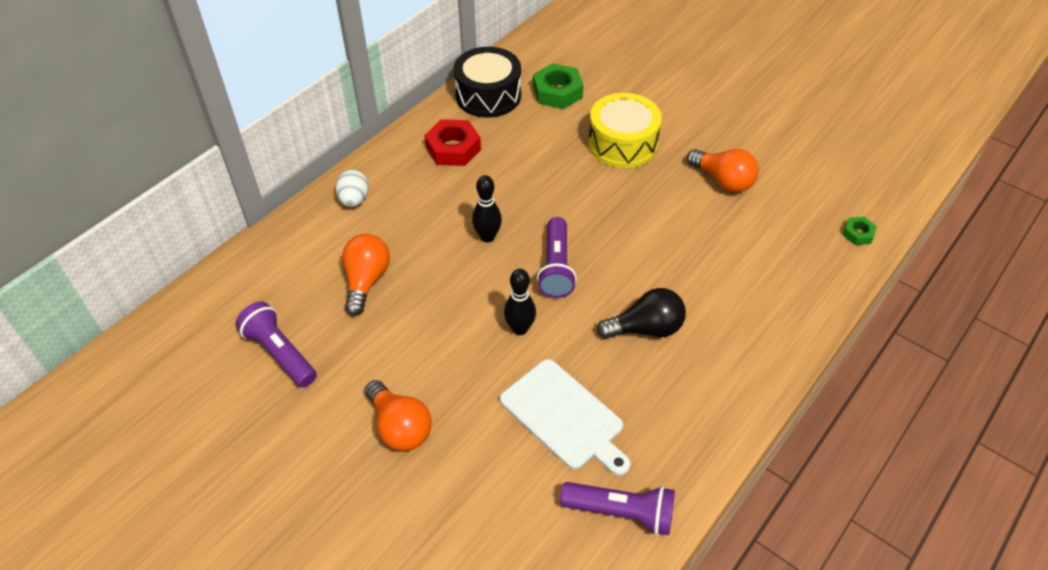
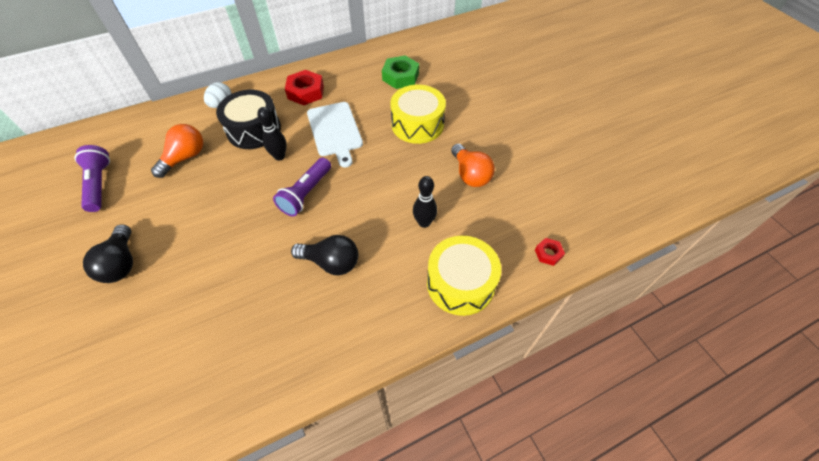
camera: 25 degrees right, 5 degrees up
orange light bulb [365,380,432,451] -> black light bulb [83,224,133,283]
black drum [454,47,521,118] -> black drum moved to [216,90,281,149]
white cutting board [500,359,631,476] -> white cutting board moved to [307,102,363,168]
black bowling pin [504,269,536,335] -> black bowling pin moved to [413,176,437,228]
purple flashlight [560,482,675,535] -> none
green nut [843,217,877,245] -> red nut [535,238,565,266]
none -> yellow drum [427,236,501,316]

